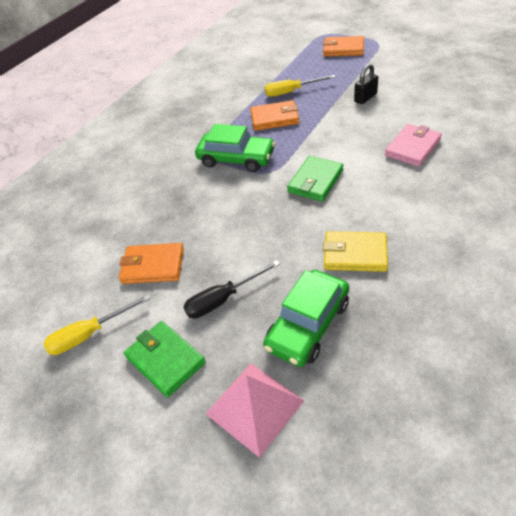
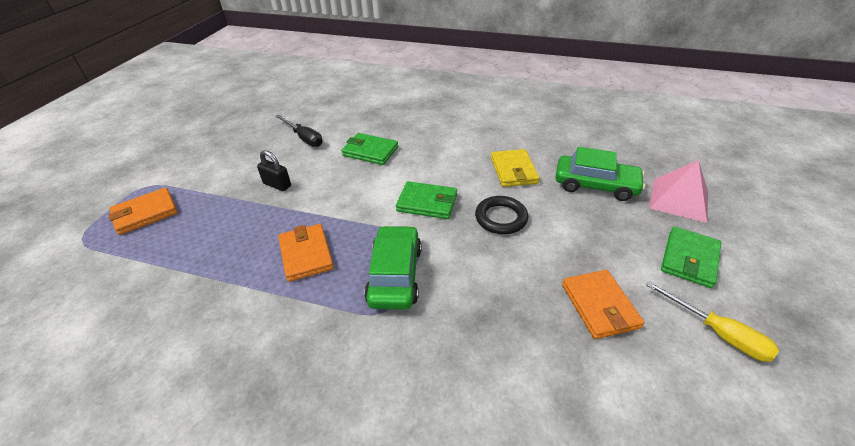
camera: 110 degrees left, 5 degrees down
black screwdriver [183,260,280,318] -> black screwdriver moved to [275,115,323,147]
yellow screwdriver [264,75,336,97] -> none
orange wallet [323,36,364,56] -> orange wallet turned 60 degrees clockwise [108,188,178,235]
pink wallet [385,124,442,167] -> green wallet [341,133,398,165]
none -> black ring [475,196,528,234]

